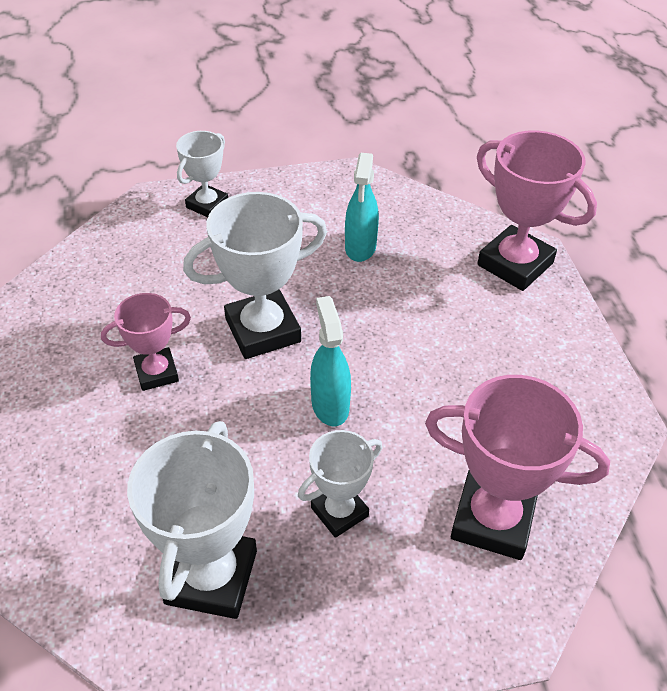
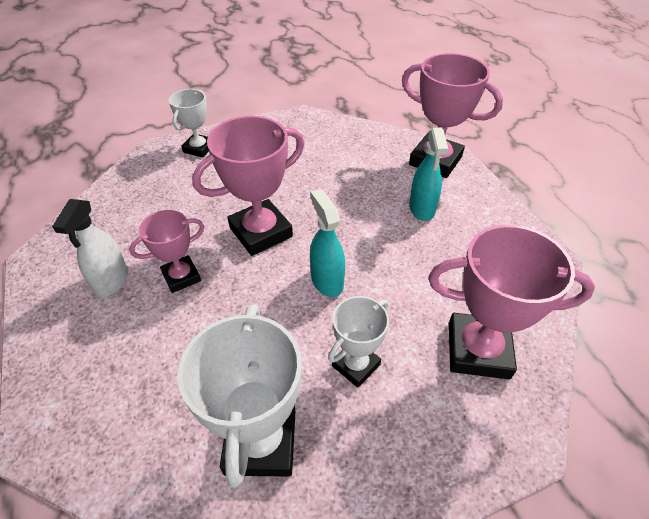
camera: 10 degrees left, 0 degrees up
white trophy [183,192,327,359] -> pink trophy [192,116,305,256]
turquoise spray bottle [345,153,379,262] -> turquoise spray bottle moved to [409,128,448,221]
none -> white spray bottle [52,199,128,298]

